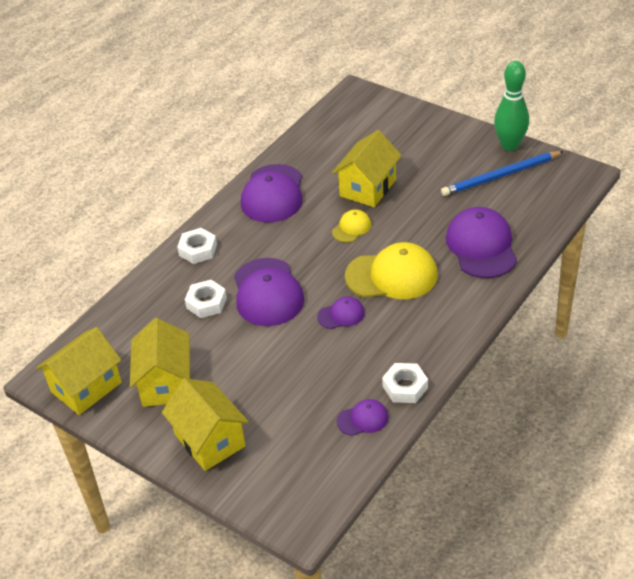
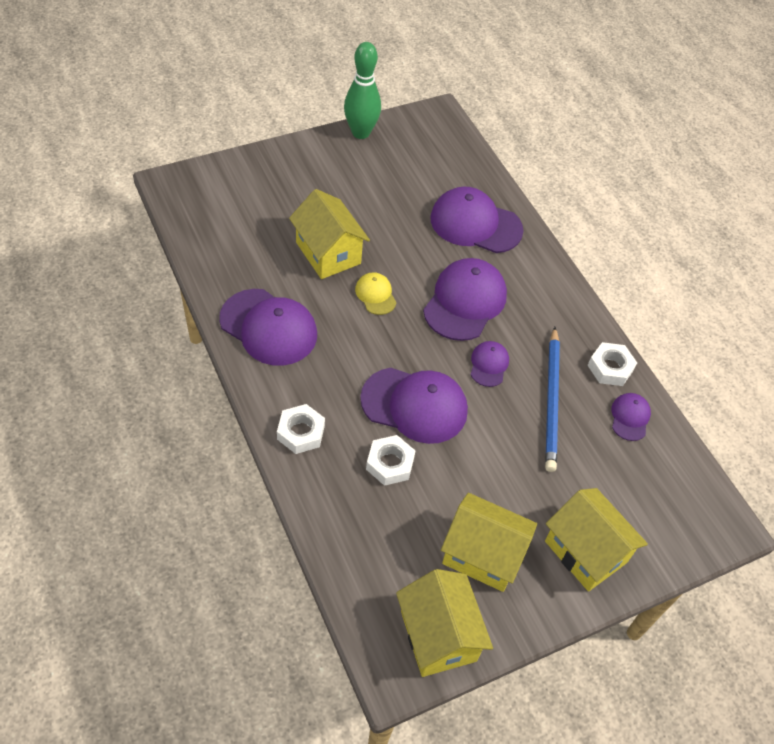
camera: 70 degrees left, 10 degrees up
yellow house [162,378,249,471] -> yellow house turned 60 degrees clockwise [545,488,648,592]
yellow cap [345,242,438,299] -> purple cap [423,258,507,341]
blue pencil [441,151,564,196] -> blue pencil moved to [545,327,560,472]

